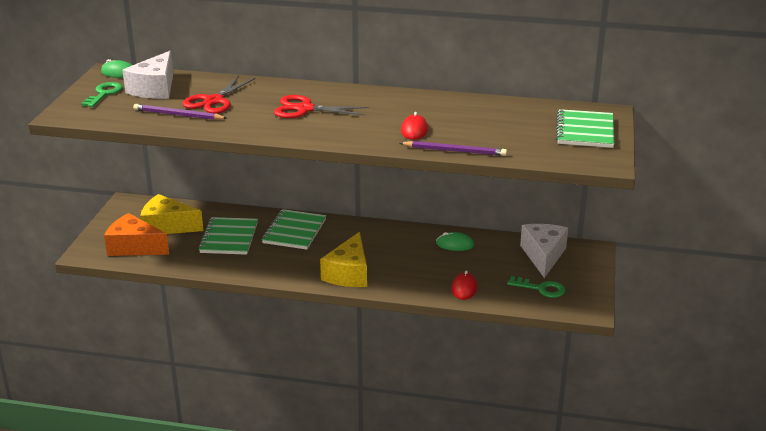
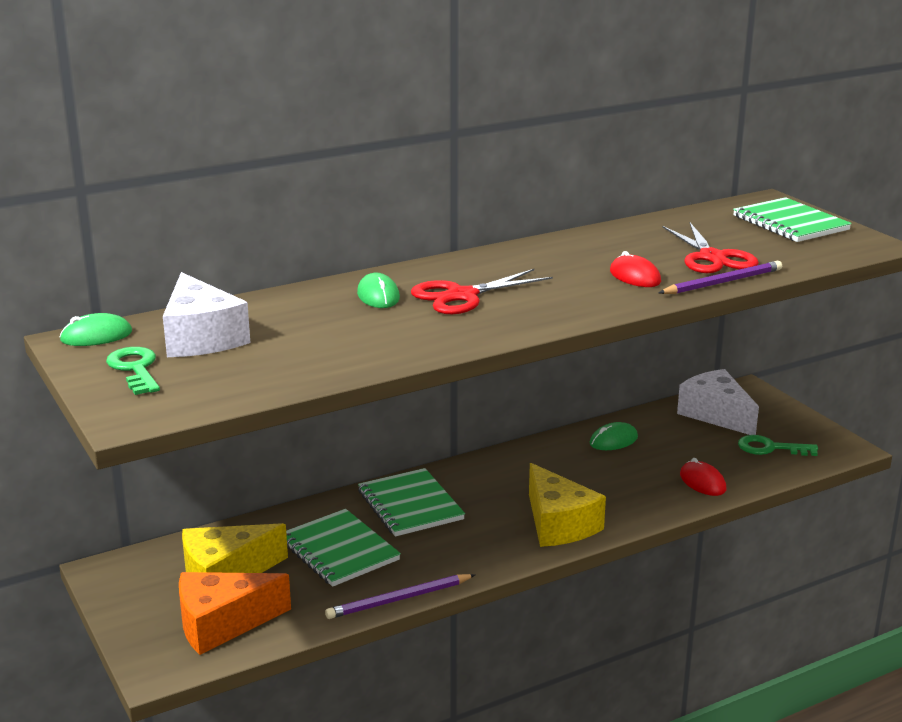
camera: 40 degrees left, 5 degrees down
purple pencil [133,104,227,120] -> purple pencil moved to [325,574,475,619]
red scissors [182,76,256,114] -> red scissors moved to [663,223,759,273]
green key [507,276,566,298] -> green key turned 150 degrees counterclockwise [738,435,818,456]
none -> green mouse [357,273,400,308]

